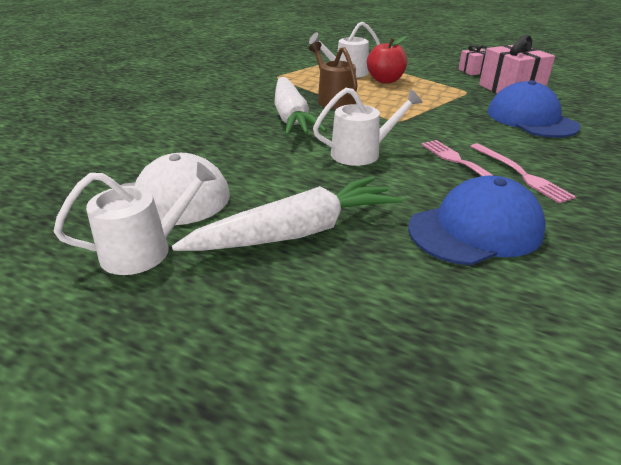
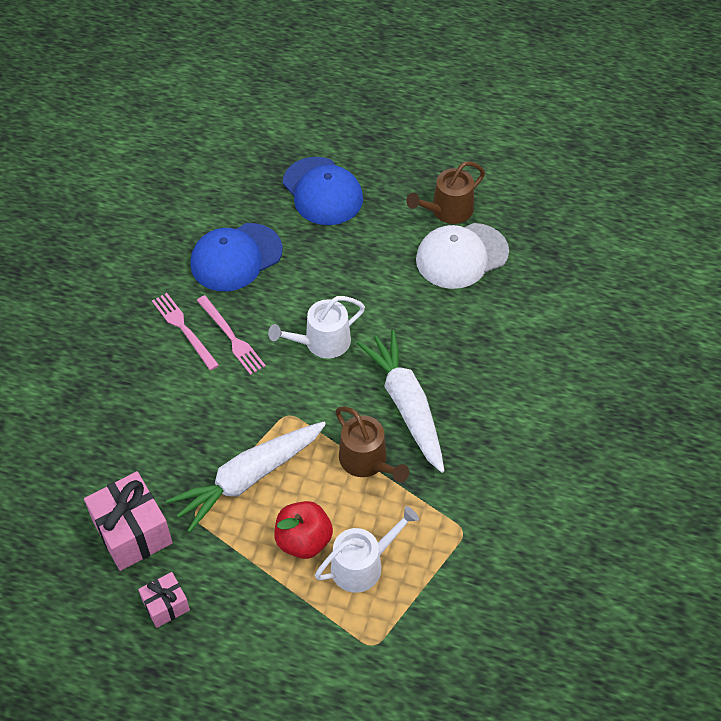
camera: 170 degrees right, 20 degrees up
white watering can [54,162,217,275] -> brown watering can [406,161,485,224]
white carrot [172,176,403,251] -> white carrot moved to [166,422,326,532]
blue cap [487,80,580,138] -> blue cap moved to [283,157,363,225]

